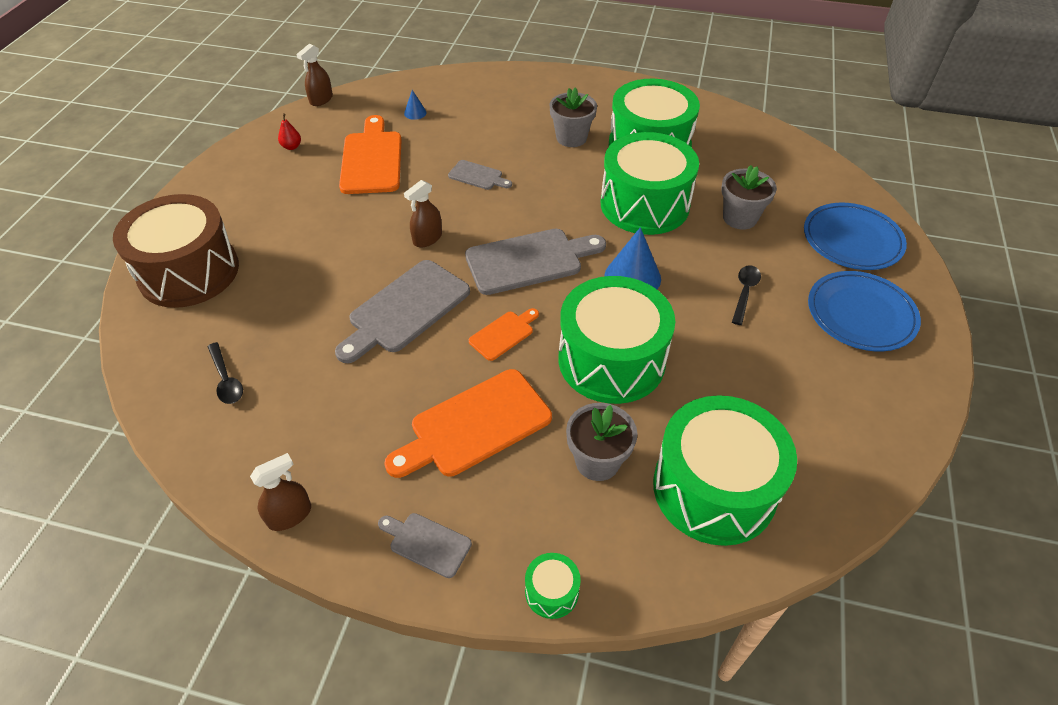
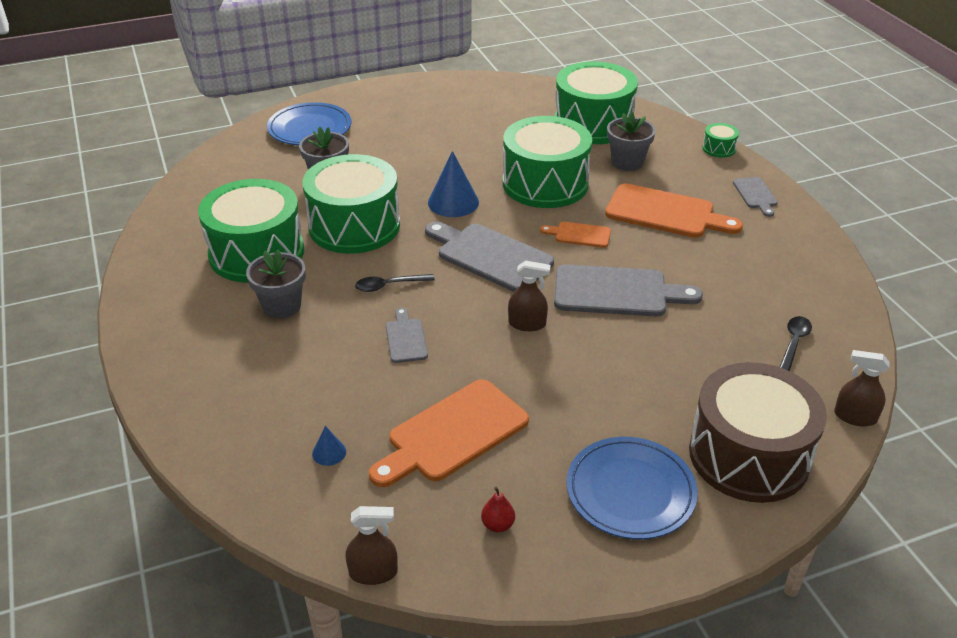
camera: 125 degrees left, 10 degrees down
brown spray bottle [250,453,311,531] -> brown spray bottle moved to [834,350,890,427]
black spoon [732,265,761,325] -> black spoon moved to [355,274,435,292]
blue plate [808,271,921,351] -> blue plate moved to [566,437,698,539]

